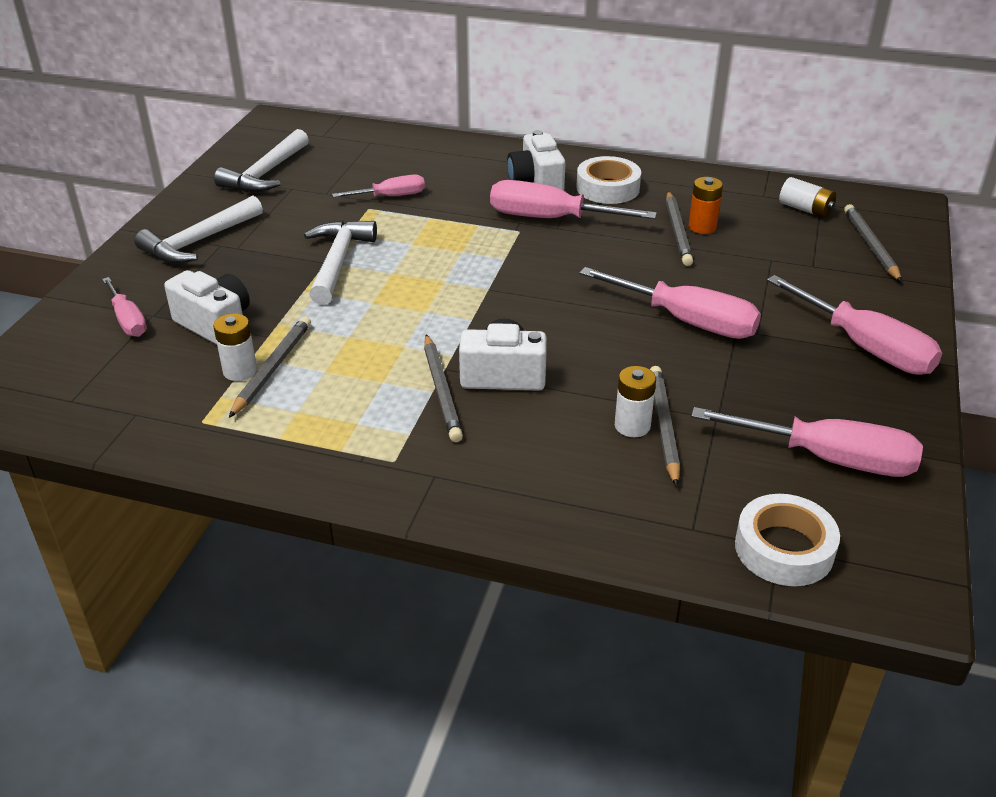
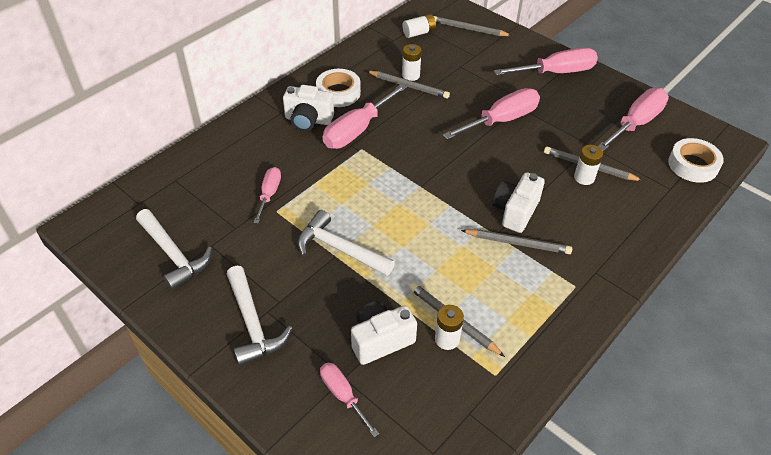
camera: 65 degrees left, 10 degrees up
pink screwdriver [102,277,147,337] -> pink screwdriver turned 120 degrees counterclockwise [320,363,379,437]
orange battery [688,177,723,234] -> white battery [402,44,422,81]

